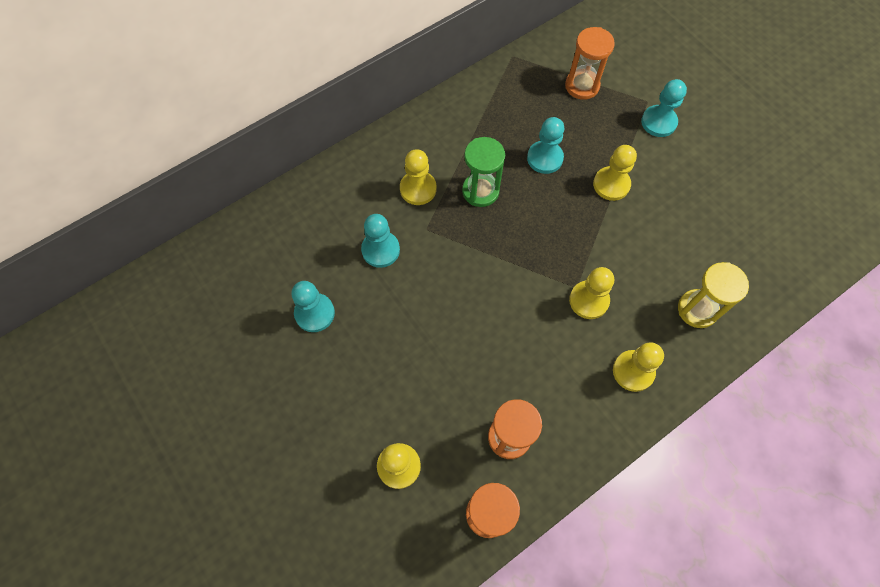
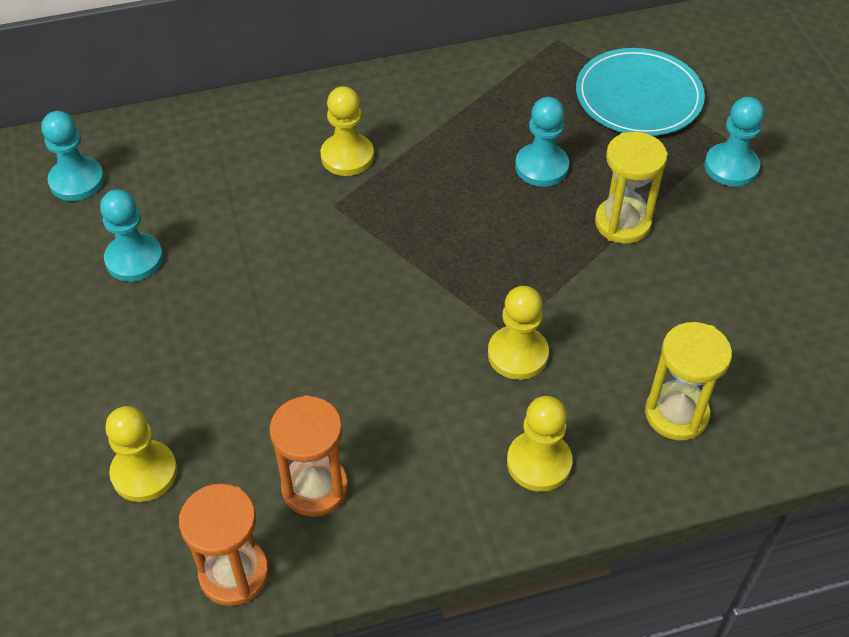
camera: 20 degrees right, 15 degrees down
turquoise pawn [361,214,400,268] -> turquoise pawn moved to [41,111,104,201]
green hourglass [462,137,505,207] -> none
orange hourglass [565,27,615,100] -> turquoise plate [576,48,705,136]
yellow pawn [593,145,637,201] -> yellow hourglass [595,132,667,244]

